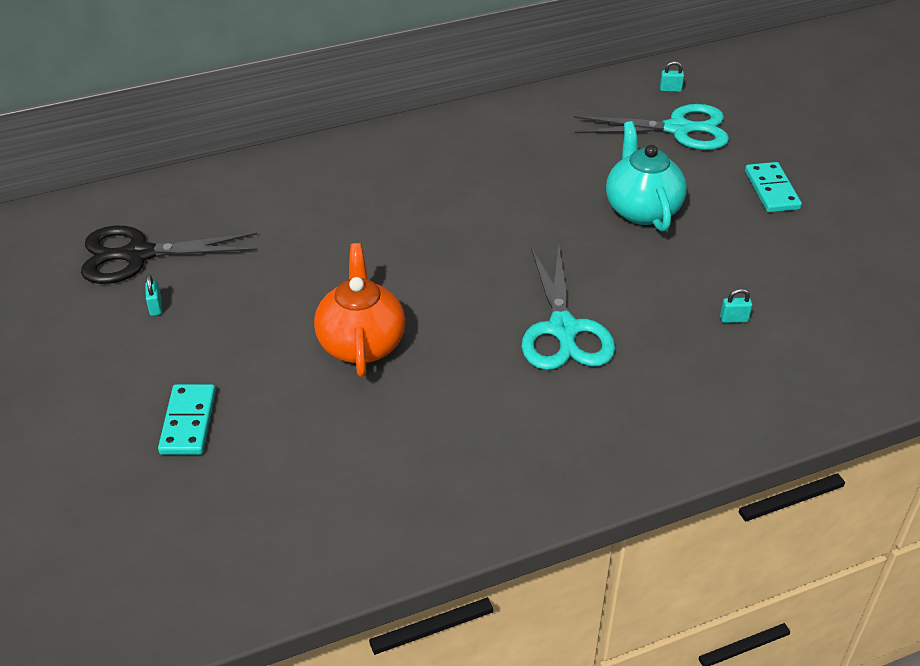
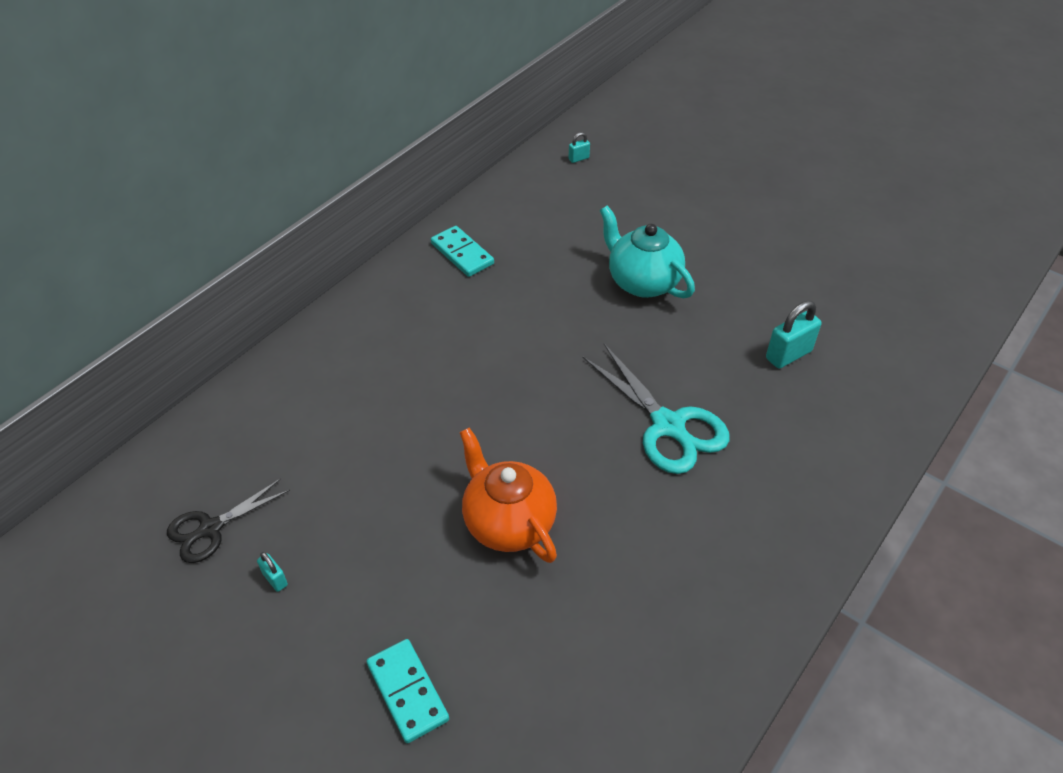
camera: 30 degrees left, 5 degrees up
black scissors [81,226,257,284] -> black scissors [167,478,290,563], size x0.63
turquoise scissors [574,104,729,150] -> none
turquoise padlock [720,288,752,323] -> turquoise padlock [766,301,822,369], size x1.93
turquoise domino [745,162,802,212] -> turquoise domino moved to [431,226,494,277]

